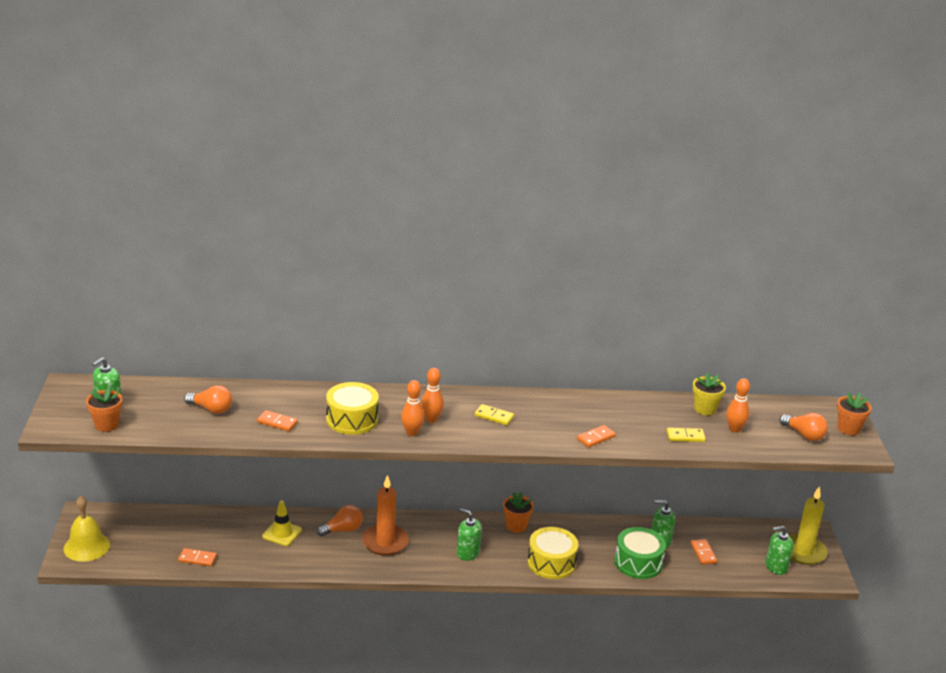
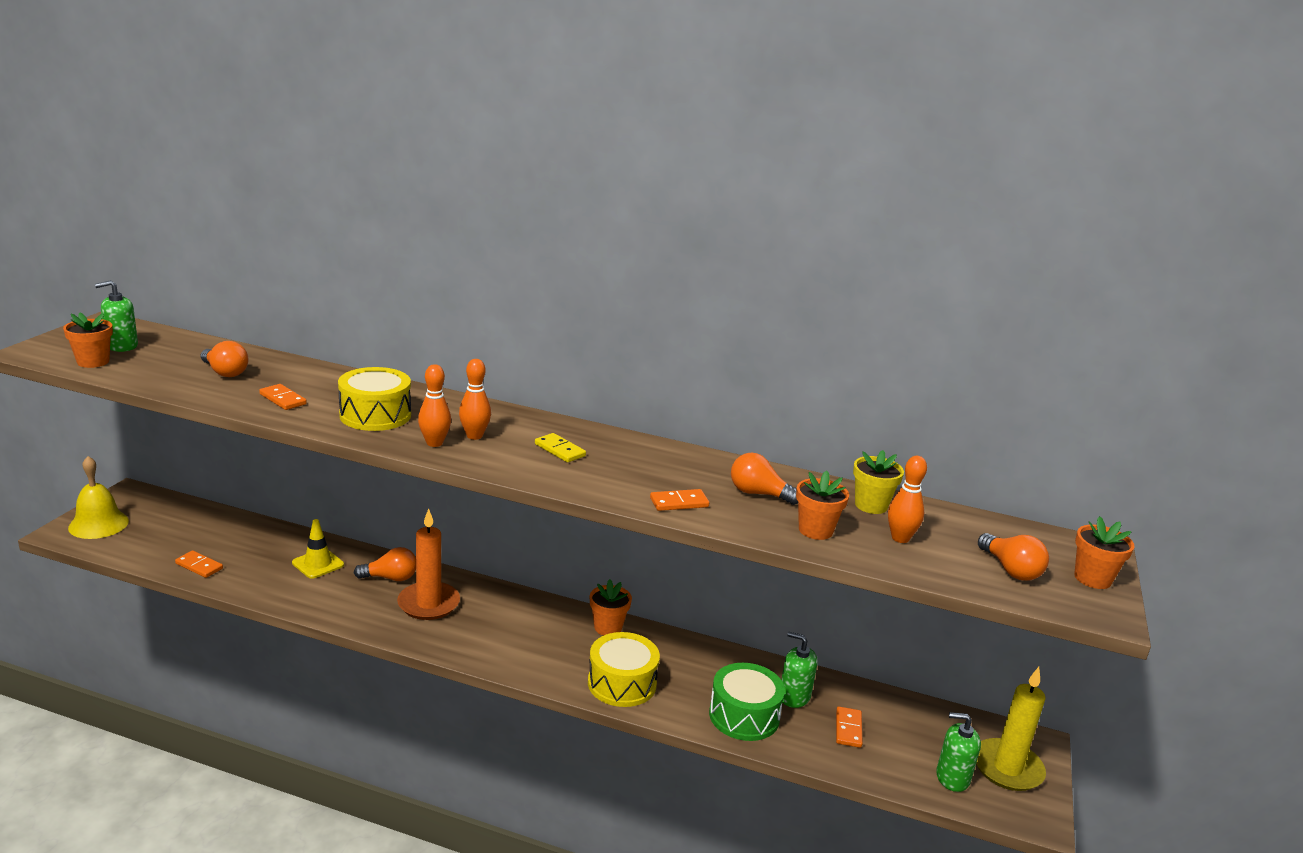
camera: 20 degrees right, 5 degrees down
green soap dispenser [457,508,482,561] -> none
yellow domino [667,428,706,442] -> orange flower pot [796,470,849,540]
none -> orange light bulb [731,453,798,505]

